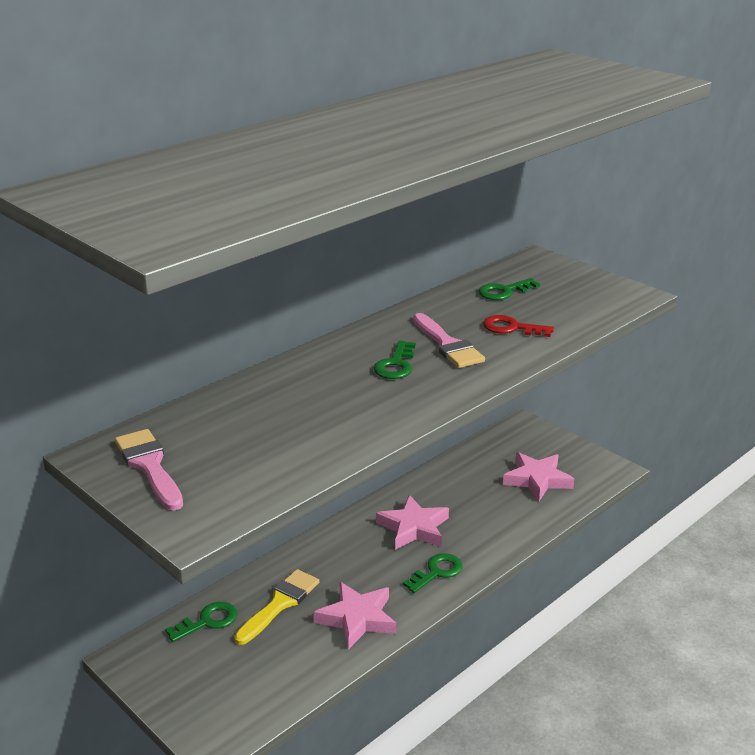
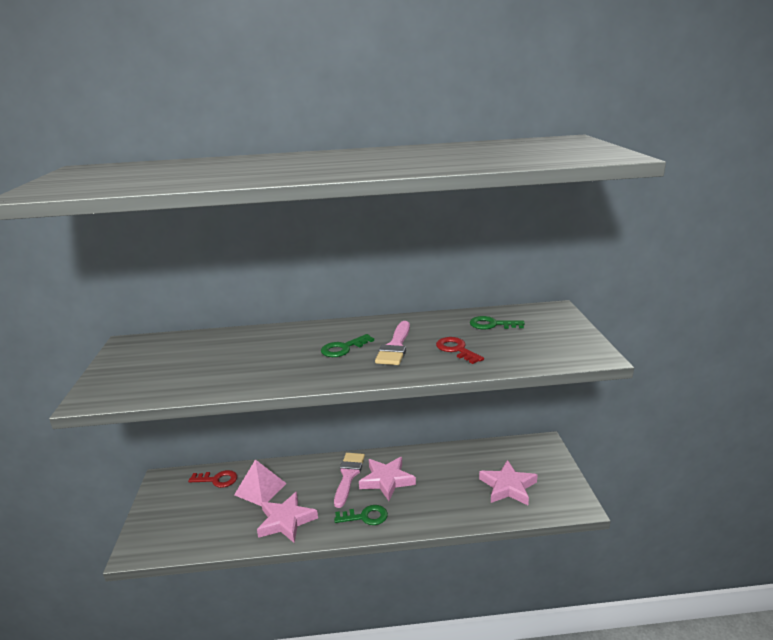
camera: 40 degrees right, 5 degrees down
pink brush [115,429,183,510] -> pink brush moved to [334,453,365,508]
green key [165,602,237,642] -> red key [188,470,237,488]
yellow brush [234,569,319,645] -> pink pyramid [234,459,287,506]

